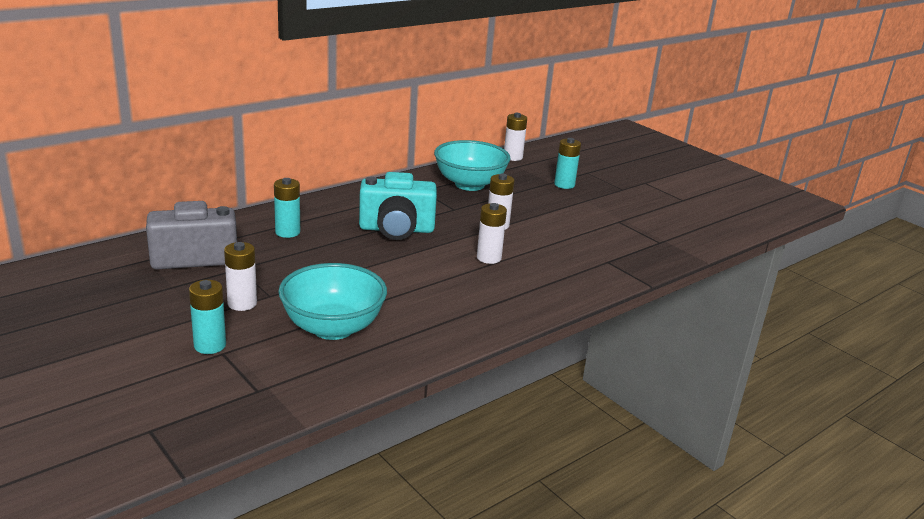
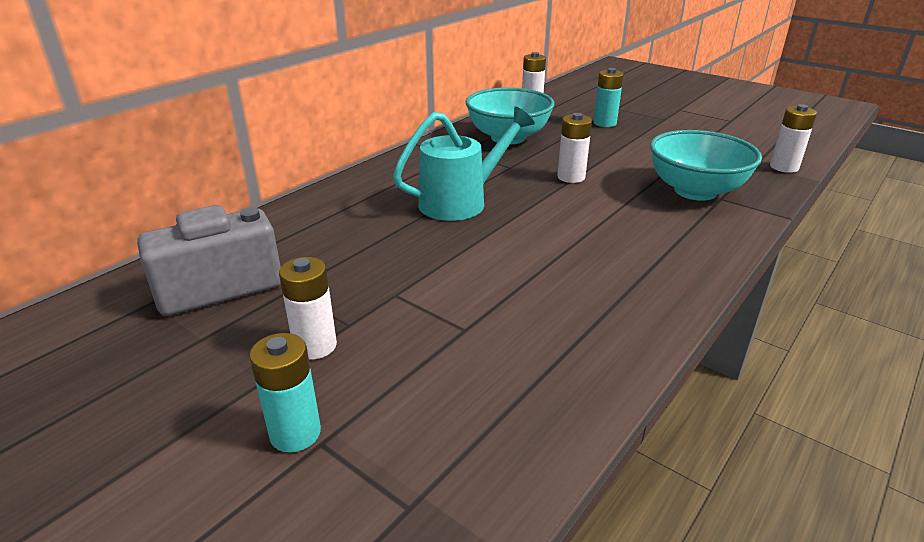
camera: 10 degrees left, 5 degrees up
turquoise battery [274,178,300,238] -> none
turquoise bowl [278,263,387,340] -> turquoise bowl moved to [650,130,762,201]
turquoise camera [359,172,437,240] -> turquoise watering can [393,106,535,221]
white battery [477,203,507,264] -> white battery moved to [770,104,817,173]

